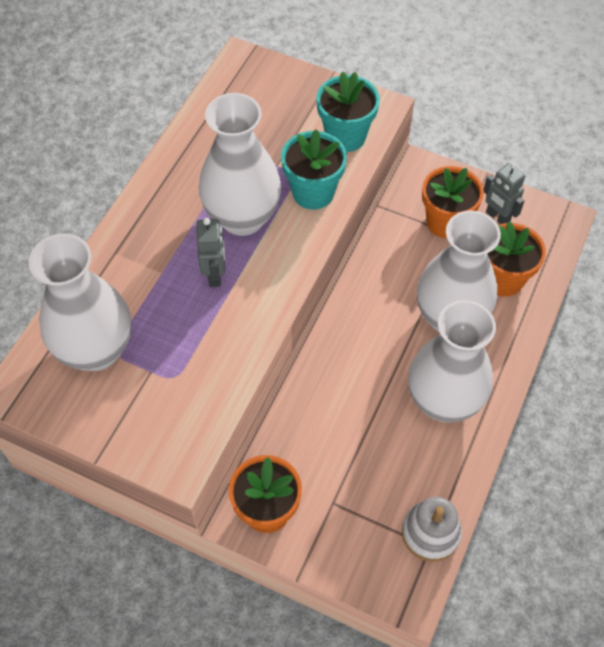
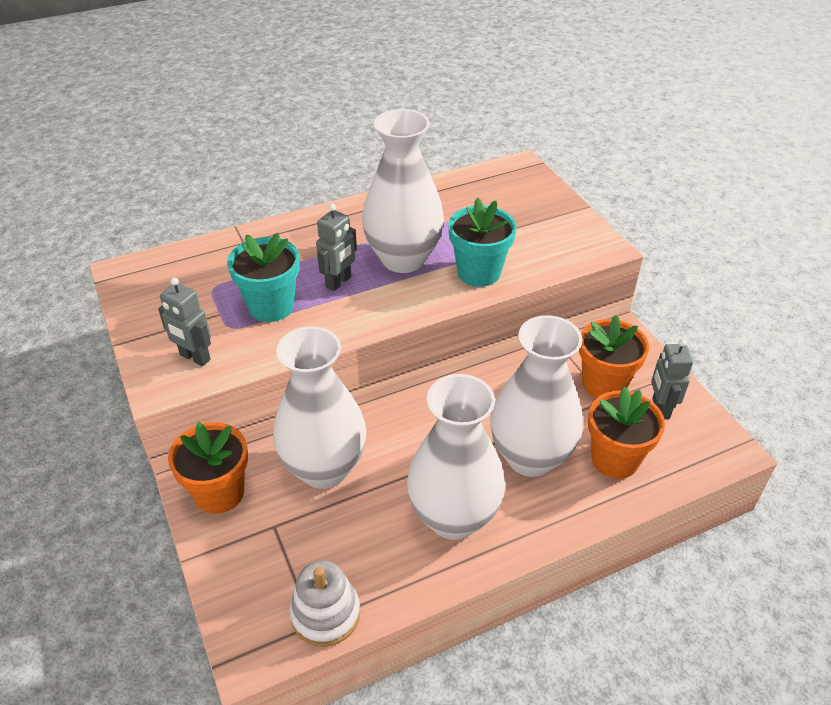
camera: 40 degrees right, 15 degrees down
white vase [29,233,131,371] -> white vase moved to [273,326,367,489]
turquoise flower pot [316,72,380,152] -> turquoise flower pot moved to [227,233,300,322]
none -> grey robot [158,277,211,366]

